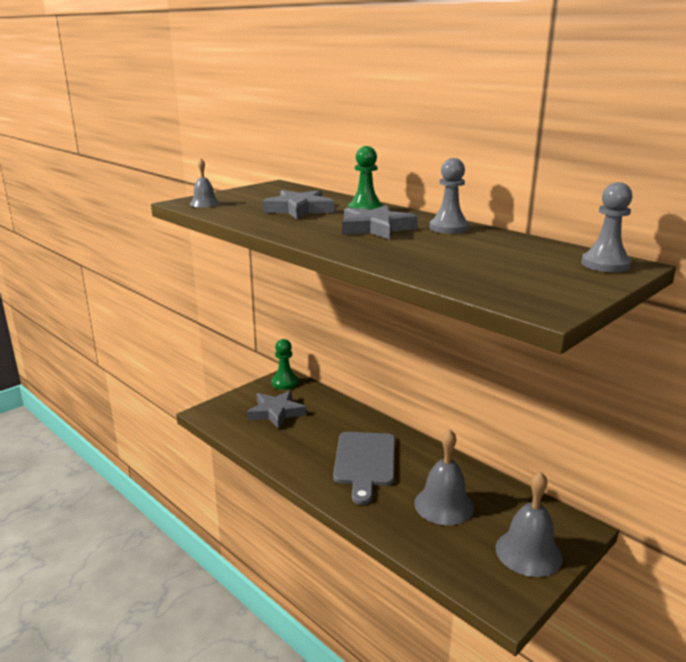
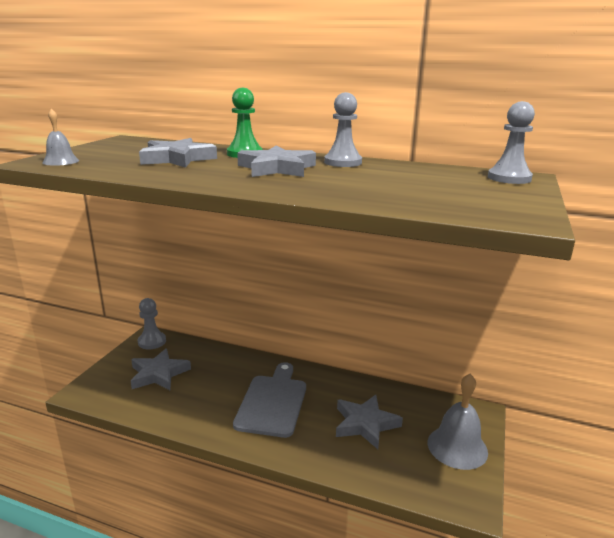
camera: 25 degrees left, 0 degrees up
green pawn [271,339,298,390] -> grey pawn [138,298,166,349]
grey cutting board [333,432,395,505] -> grey cutting board turned 150 degrees counterclockwise [233,362,306,438]
grey bell [414,429,474,525] -> grey star [336,395,403,449]

